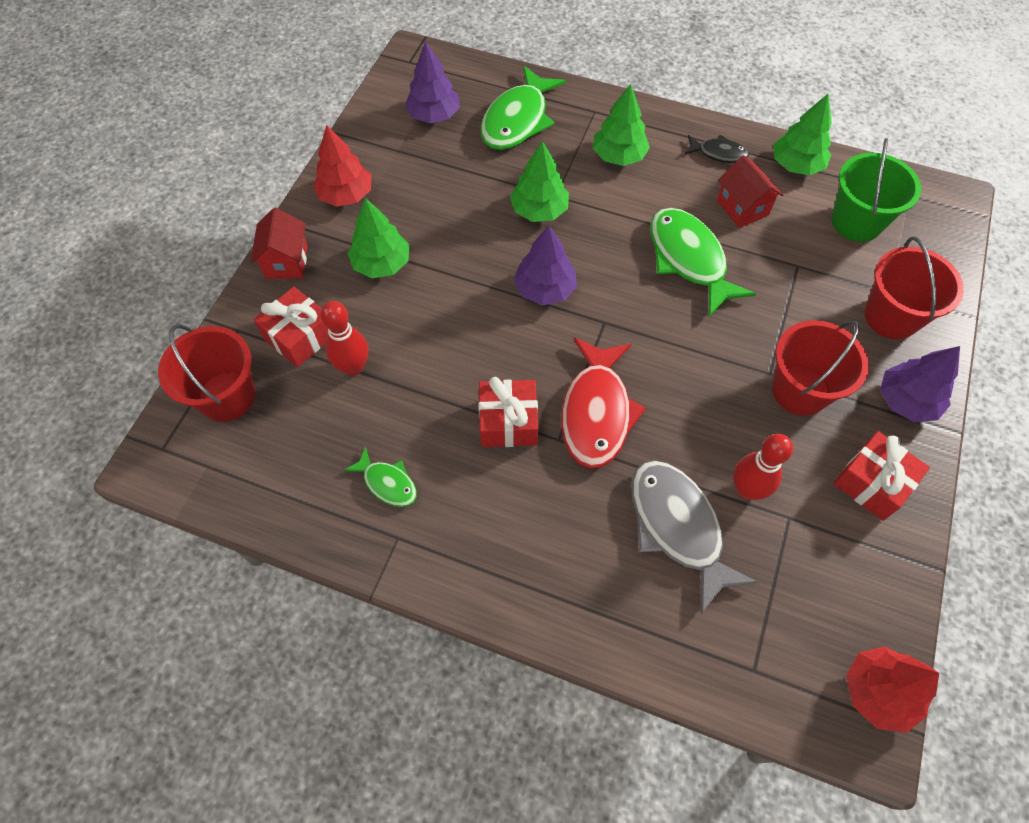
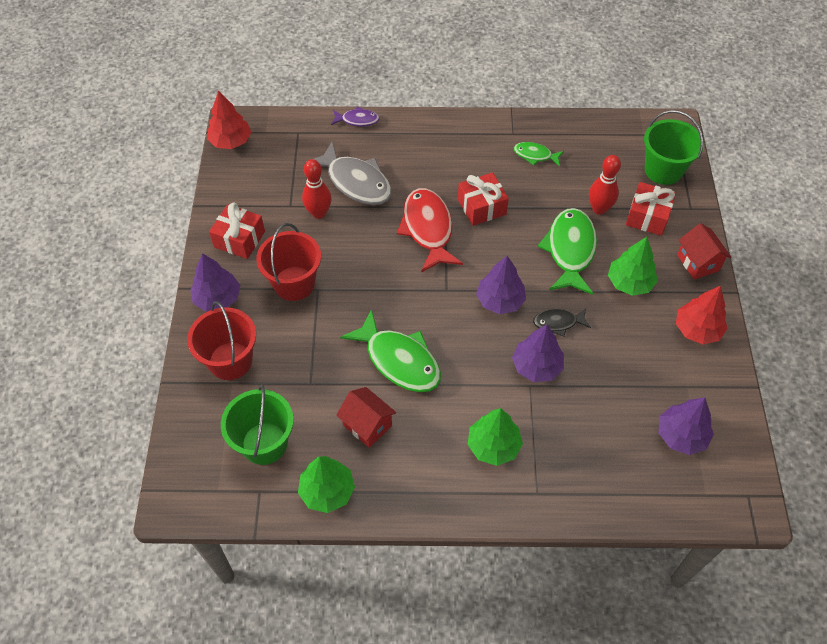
camera: 160 degrees right, 5 degrees down
red bucket [158,324,256,422] -> green bucket [644,110,704,185]
green fish [481,66,566,150] -> green fish moved to [538,208,597,295]
green tree [510,141,569,222] -> purple tree [512,325,564,382]
black fish [684,135,749,163] -> black fish moved to [533,309,591,336]
none -> purple fish [331,106,380,127]

